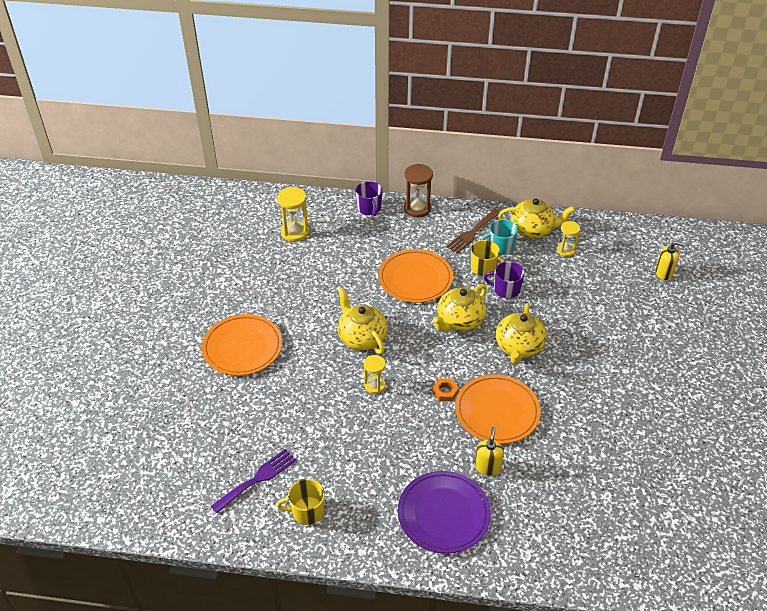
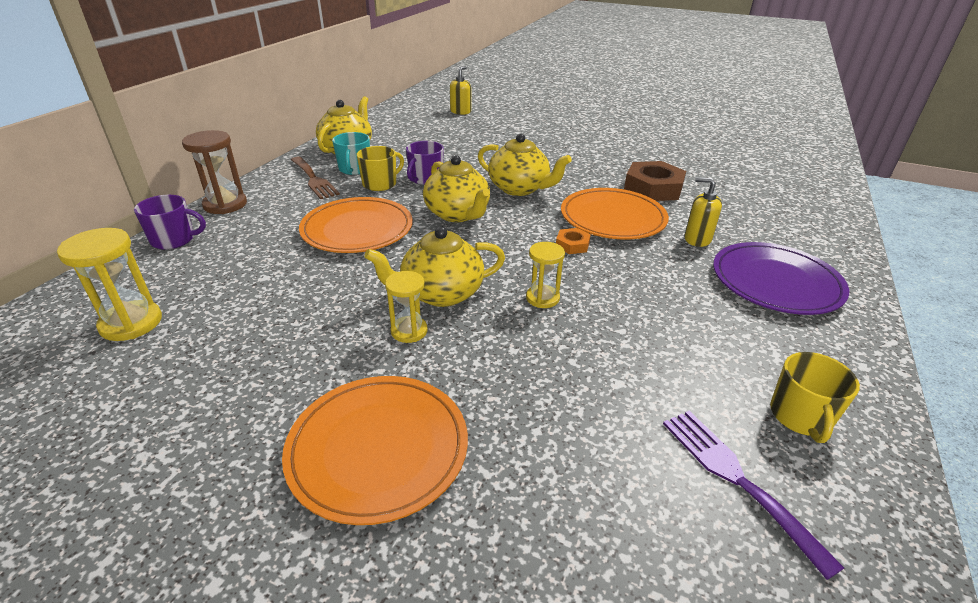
camera: 75 degrees left, 10 degrees down
yellow hourglass [557,221,580,257] -> yellow hourglass moved to [385,271,427,343]
none -> brown nut [624,161,686,201]

